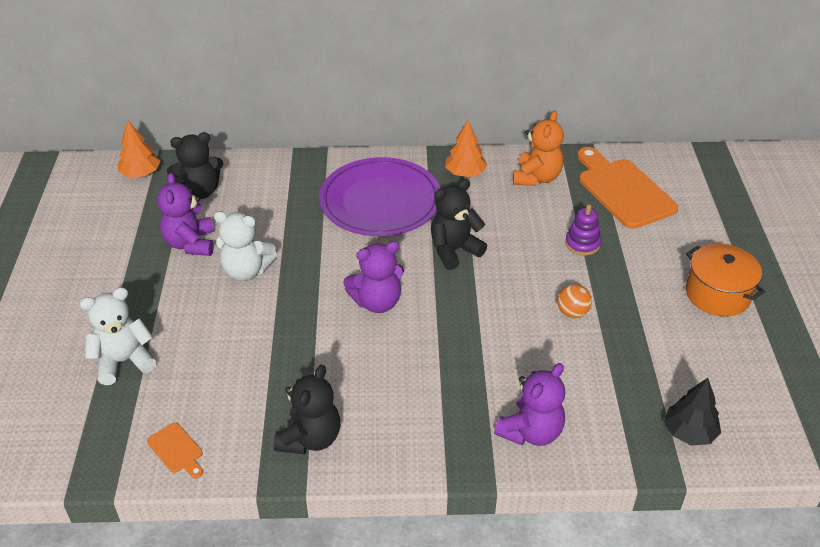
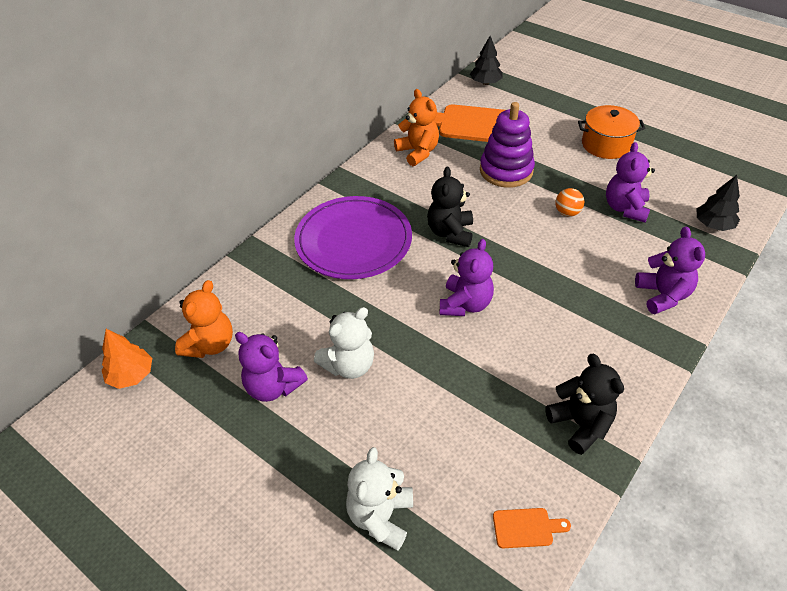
camera: 50 degrees left, 5 degrees up
black teddy bear [167,132,223,199] -> orange teddy bear [175,280,233,358]
orange tree [445,120,487,177] -> none
purple stacking toy [565,204,601,256] -> purple stacking toy [480,102,535,188], size x1.85
none -> black tree [470,36,503,85]
none -> purple teddy bear [606,142,655,222]

